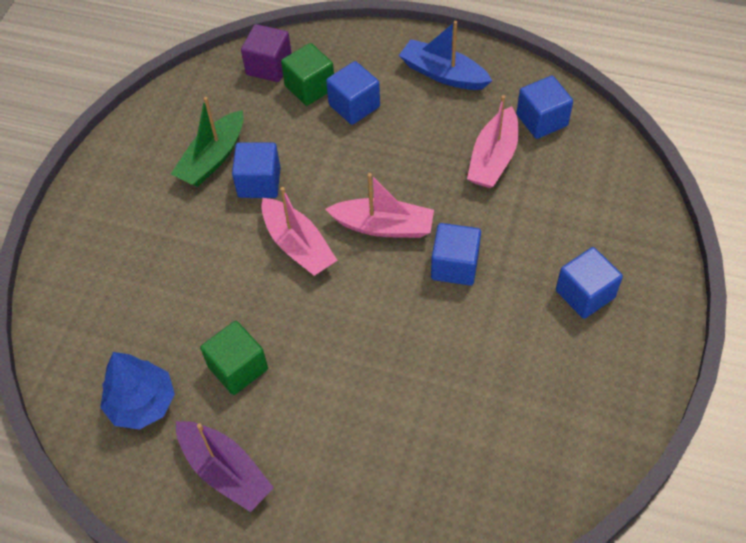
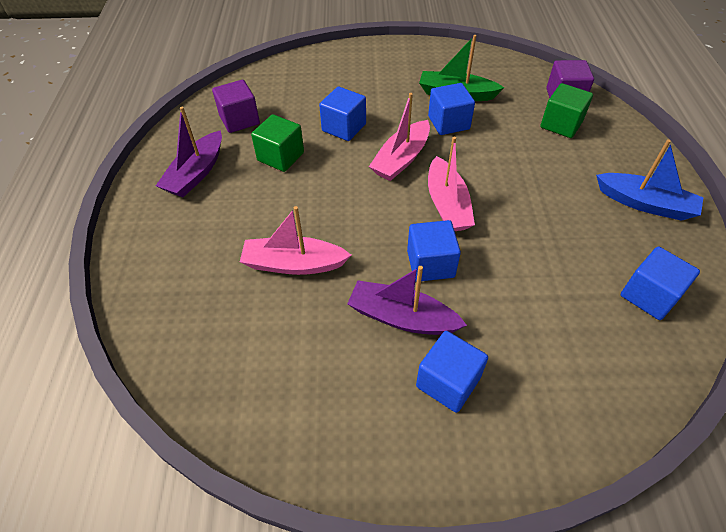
camera: 70 degrees right, 5 degrees down
blue tree [100,352,175,430] -> purple cube [212,80,260,133]
blue cube [326,61,380,125] -> blue cube moved to [319,87,366,141]
blue boat [399,21,492,90] -> blue boat turned 105 degrees clockwise [596,139,704,221]
pink boat [467,95,519,188] -> pink boat moved to [240,206,351,275]
none -> purple boat [347,266,467,335]

